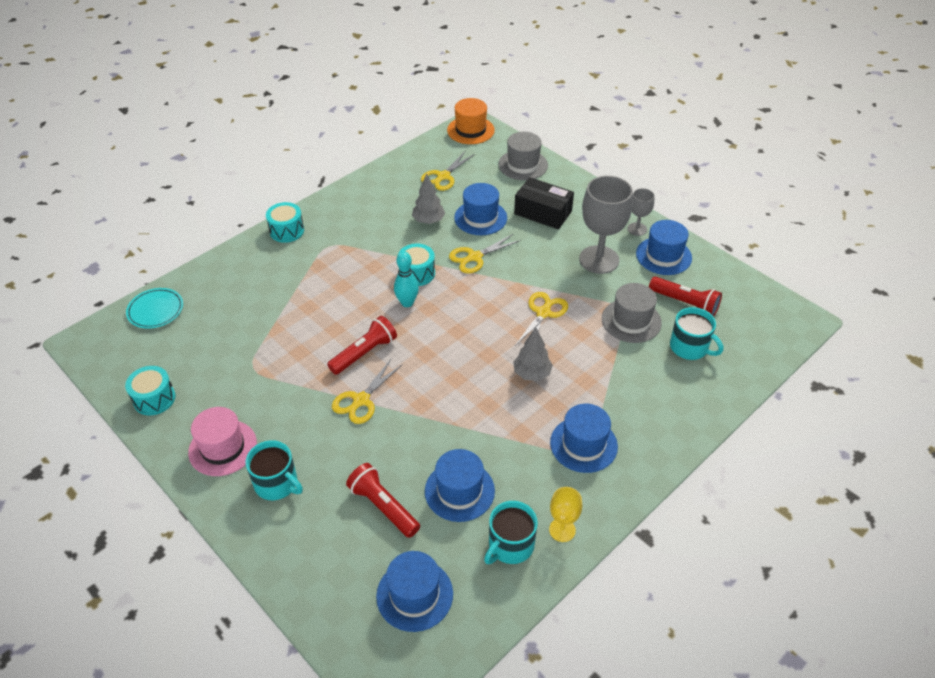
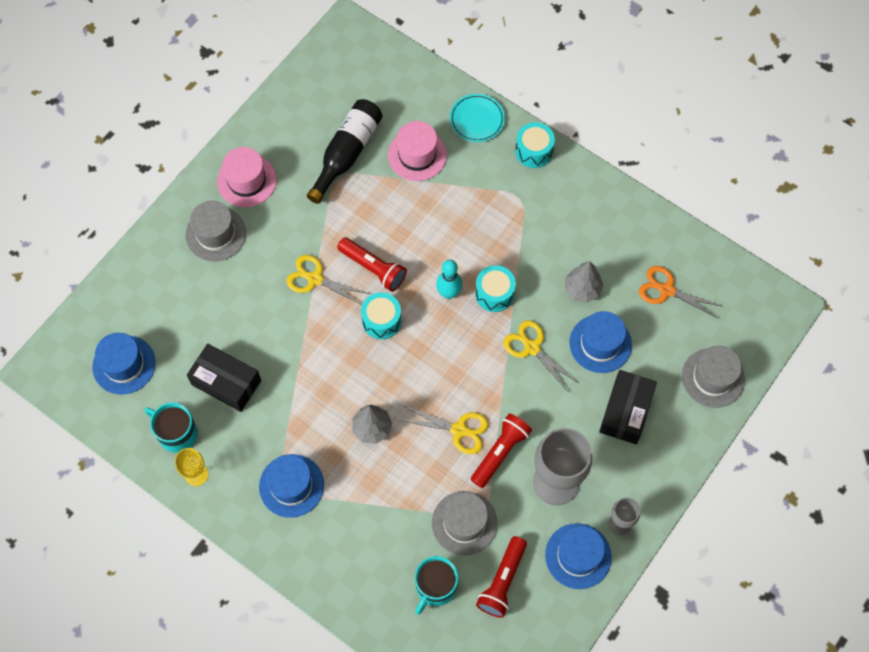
camera: 80 degrees right, 20 degrees up
turquoise drum [125,366,175,415] -> turquoise drum moved to [361,292,402,339]
turquoise plate [126,288,183,329] -> turquoise plate moved to [450,94,505,142]
turquoise mug [246,440,303,500] -> grey hat [186,201,246,262]
red flashlight [346,463,420,538] -> red flashlight moved to [471,413,532,488]
yellow scissors [421,152,475,191] -> orange scissors [639,266,721,318]
blue hat [425,449,495,522] -> black box [187,344,261,412]
orange hat [447,98,495,144] -> none
none -> black bottle [307,99,383,204]
none -> pink hat [388,121,447,181]

